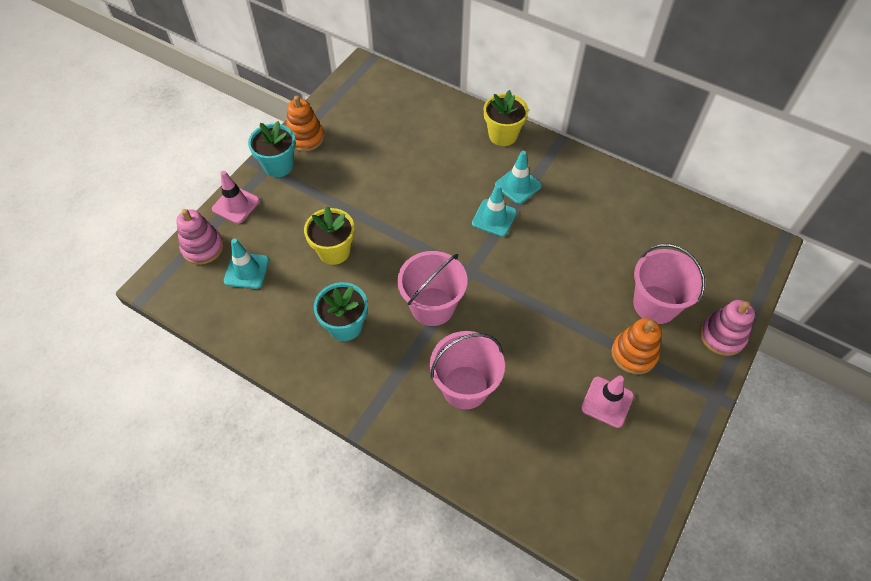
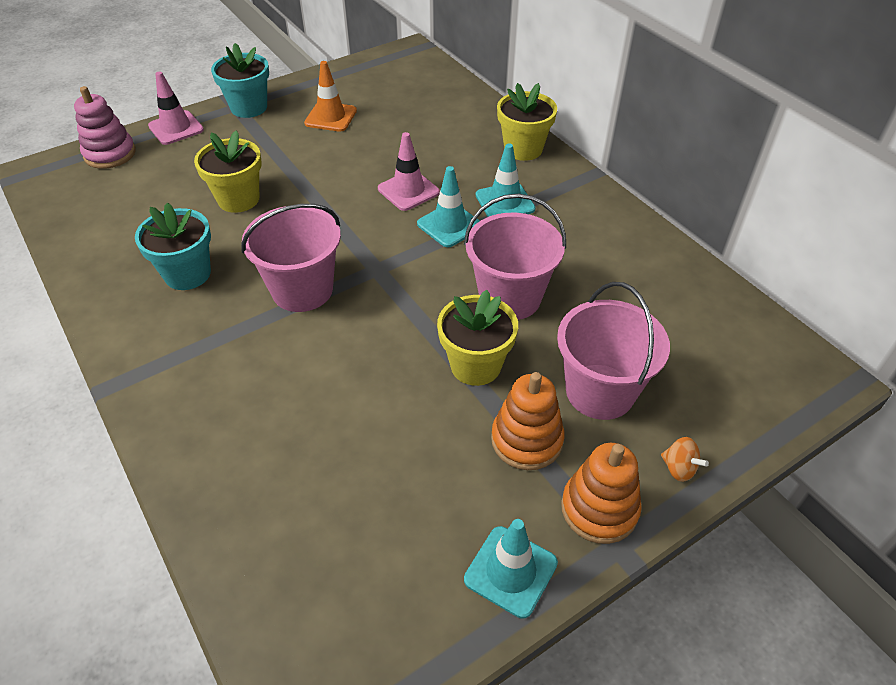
camera: 25 degrees right, 10 degrees down
turquoise traffic cone [224,239,269,289] -> turquoise traffic cone moved to [464,519,558,618]
orange stacking toy [286,96,324,152] -> orange stacking toy moved to [561,443,642,544]
pink bucket [430,331,505,410] -> pink bucket moved to [464,193,566,320]
pink traffic cone [581,376,634,428] -> pink traffic cone moved to [378,132,440,211]
pink stacking toy [700,300,755,356] -> orange spinning top [661,437,709,482]
none -> orange traffic cone [304,61,357,132]
none -> yellow flower pot [437,290,518,386]

